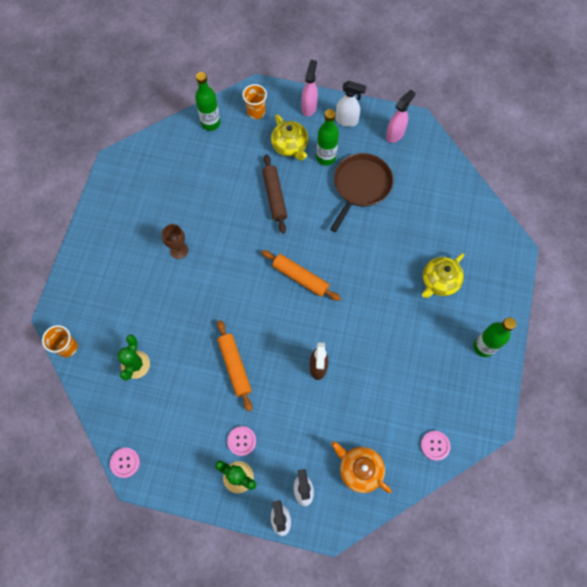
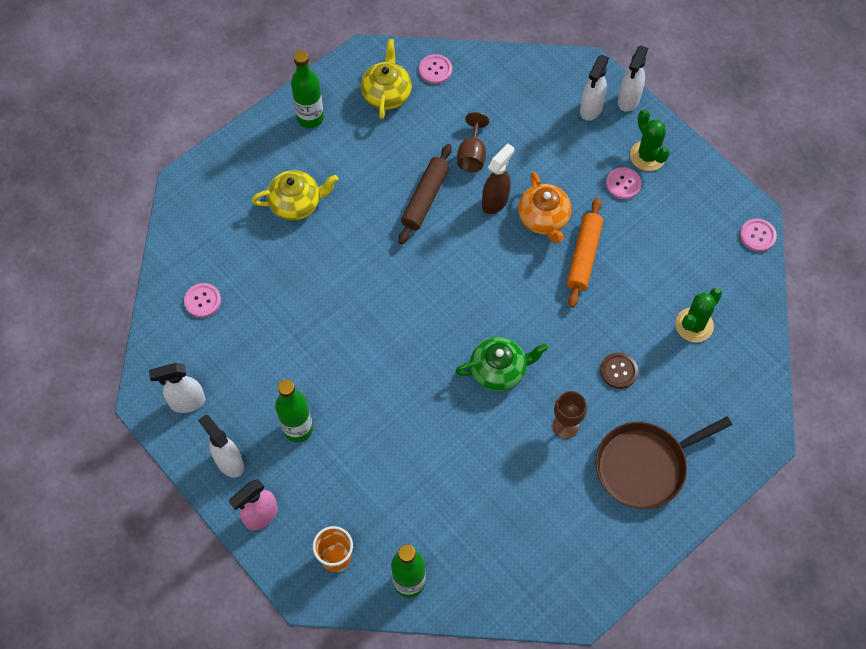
camera: 145 degrees left, 5 degrees down
orange cup [42,325,78,357] -> none
orange rolling pin [261,250,341,301] -> none
brown rolling pin [262,155,287,233] -> brown rolling pin moved to [399,144,452,244]
yellow teapot [271,114,308,161] -> yellow teapot moved to [361,39,412,119]
brown pan [330,153,393,232] -> brown pan moved to [595,416,732,509]
orange teapot [331,441,392,493] -> orange teapot moved to [518,172,572,243]
pink spray bottle [386,89,415,143] -> white spray bottle [149,363,205,413]
none -> pink button [184,283,221,318]
none -> green teapot [455,337,548,392]
none -> brown goblet [457,112,489,172]
none -> brown button [600,353,638,389]

